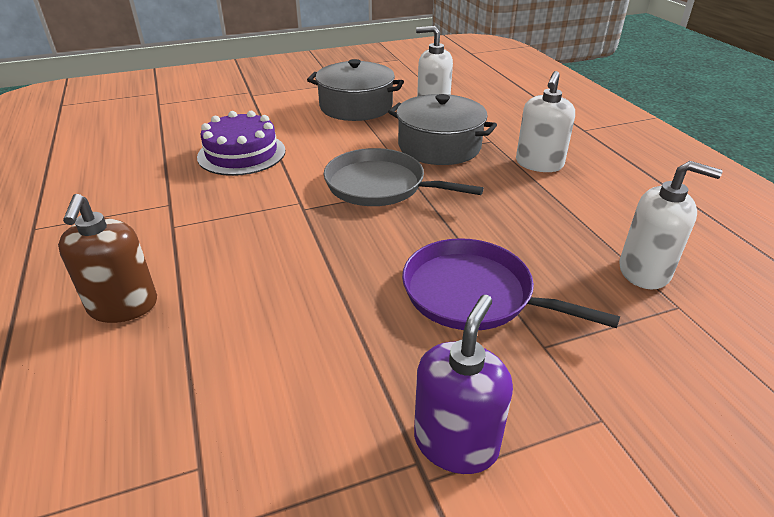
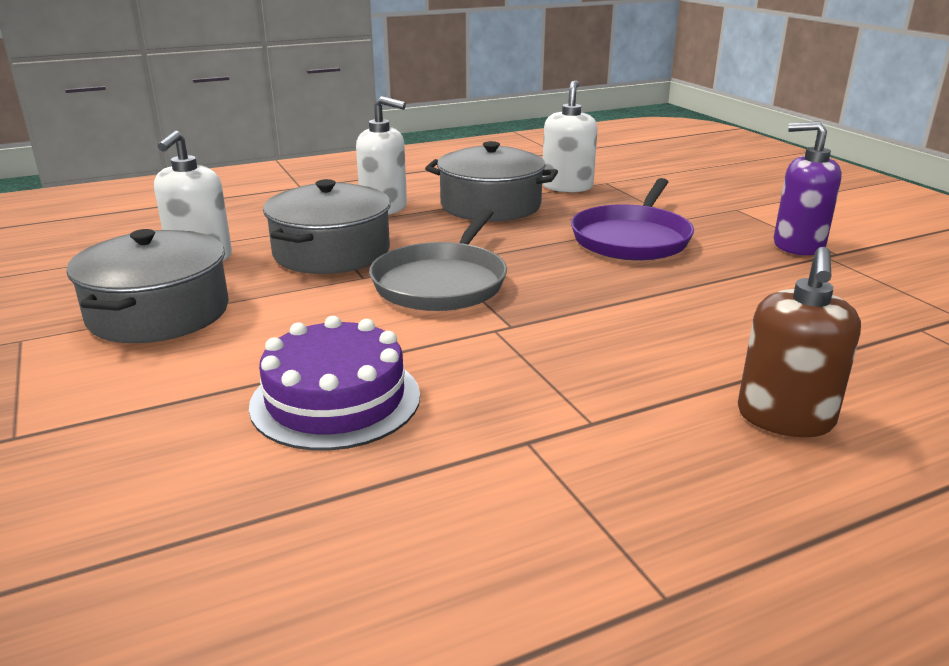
camera: 95 degrees left, 10 degrees down
brown soap dispenser [58,194,157,323] -> brown soap dispenser turned 120 degrees clockwise [738,247,861,437]
none -> grey pot [425,141,558,222]

